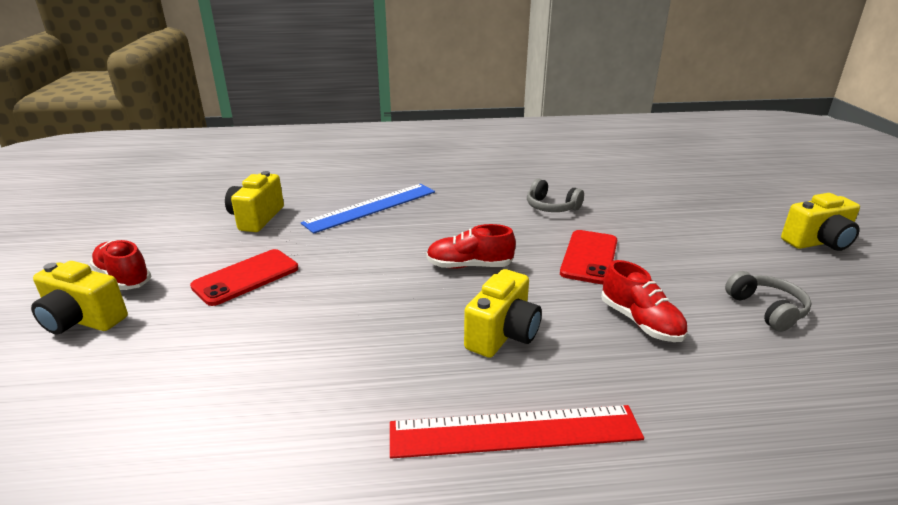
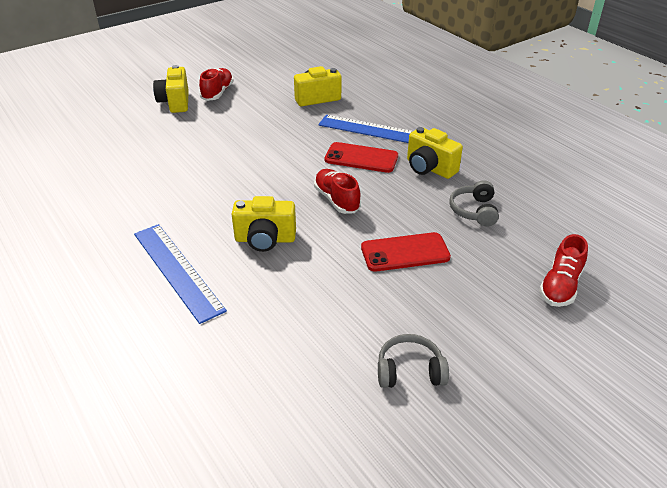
camera: 60 degrees right, 10 degrees up
red phone [190,249,299,306] -> red phone moved to [325,142,398,173]
red ruler [390,405,644,459] -> blue ruler [134,224,227,324]
red shoe [601,260,687,342] -> red shoe moved to [539,234,588,307]
grey headphones [725,271,812,332] -> grey headphones turned 135 degrees counterclockwise [378,334,449,388]
yellow camera [781,193,860,251] -> yellow camera moved to [407,127,463,179]

